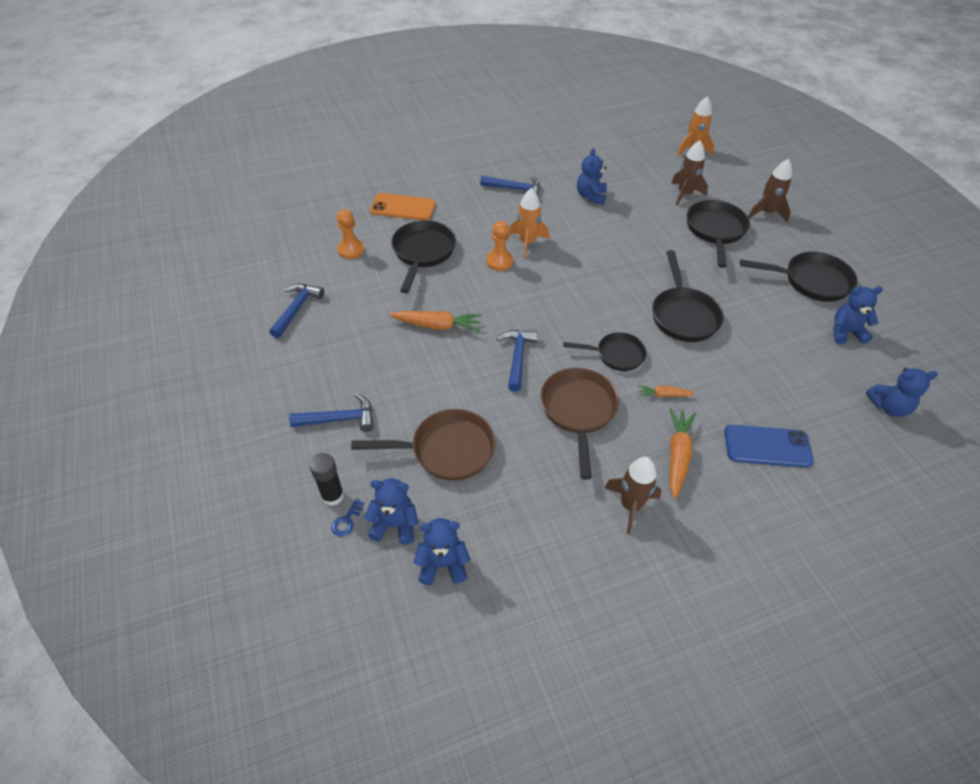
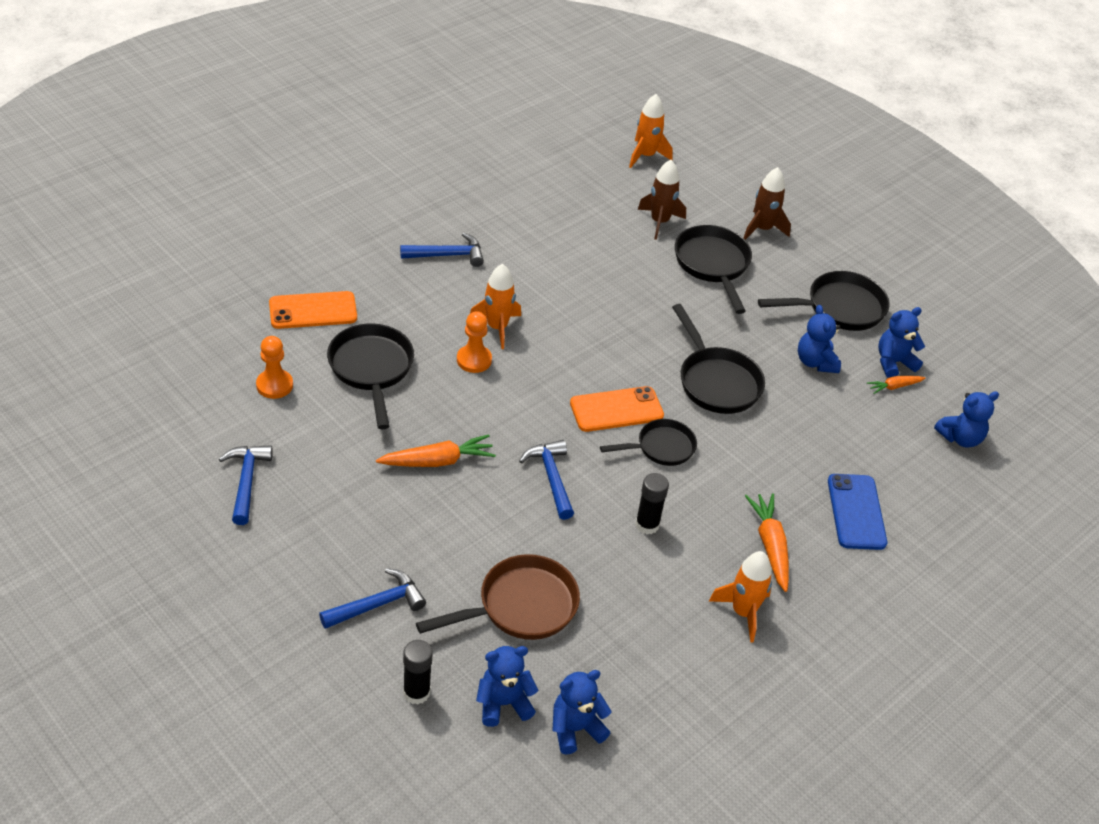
camera: 25 degrees left, 5 degrees down
blue key [331,498,365,537] -> none
brown pan [540,368,619,480] -> black glue stick [635,473,669,535]
blue teddy bear [577,148,607,205] -> blue teddy bear moved to [798,305,841,373]
brown rocket [604,457,661,534] -> orange rocket [709,551,772,643]
orange carrot [637,385,695,397] -> orange carrot moved to [867,376,926,394]
blue phone [724,425,814,468] -> blue phone turned 75 degrees counterclockwise [828,474,887,550]
none -> orange phone [570,386,664,432]

